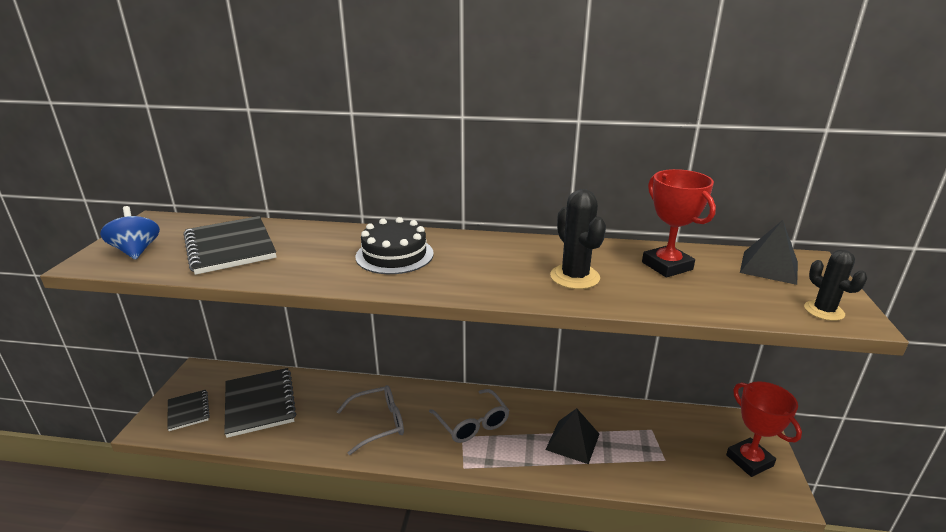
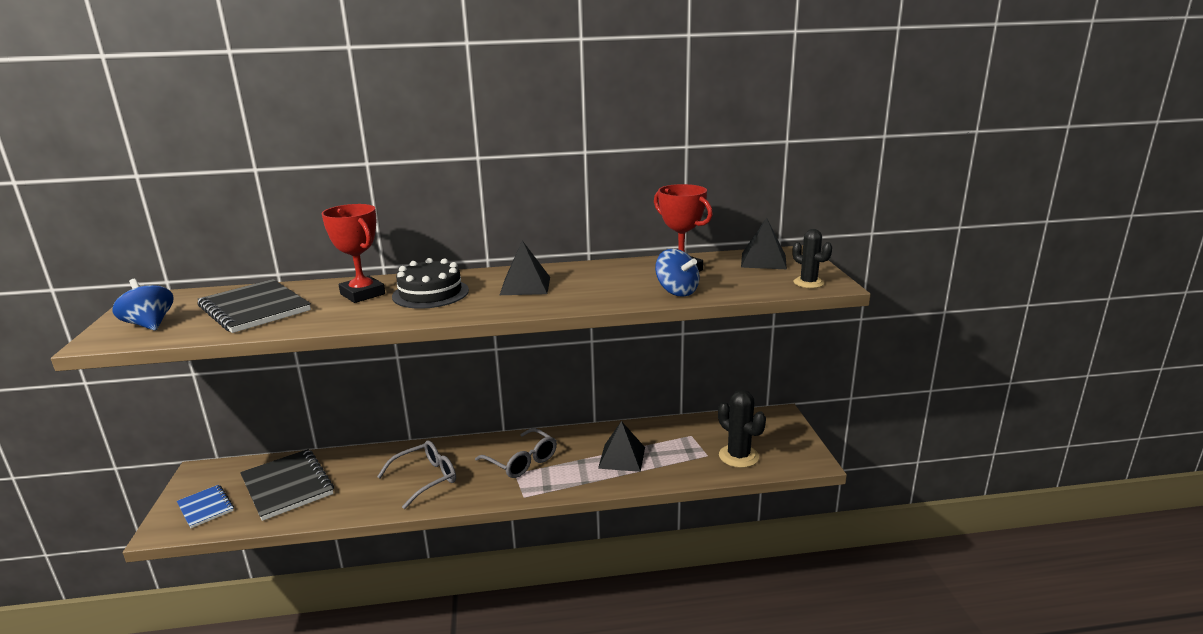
camera: 15 degrees left, 5 degrees down
black notebook [168,390,210,431] -> blue notebook [177,485,234,528]
black cactus [550,189,606,289] -> black cactus moved to [718,390,766,468]
red trophy [726,381,802,477] -> red trophy moved to [321,204,385,303]
none -> black pyramid [500,241,550,295]
none -> blue spinning top [655,249,699,297]

